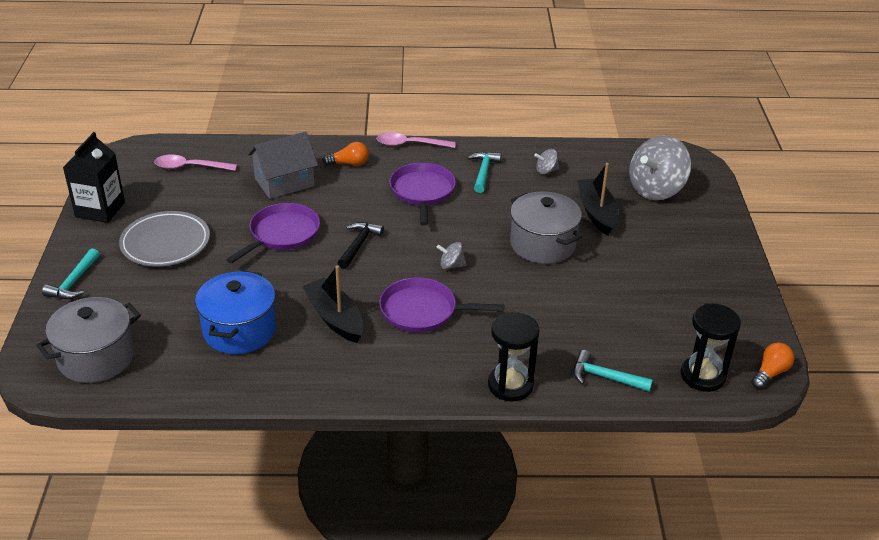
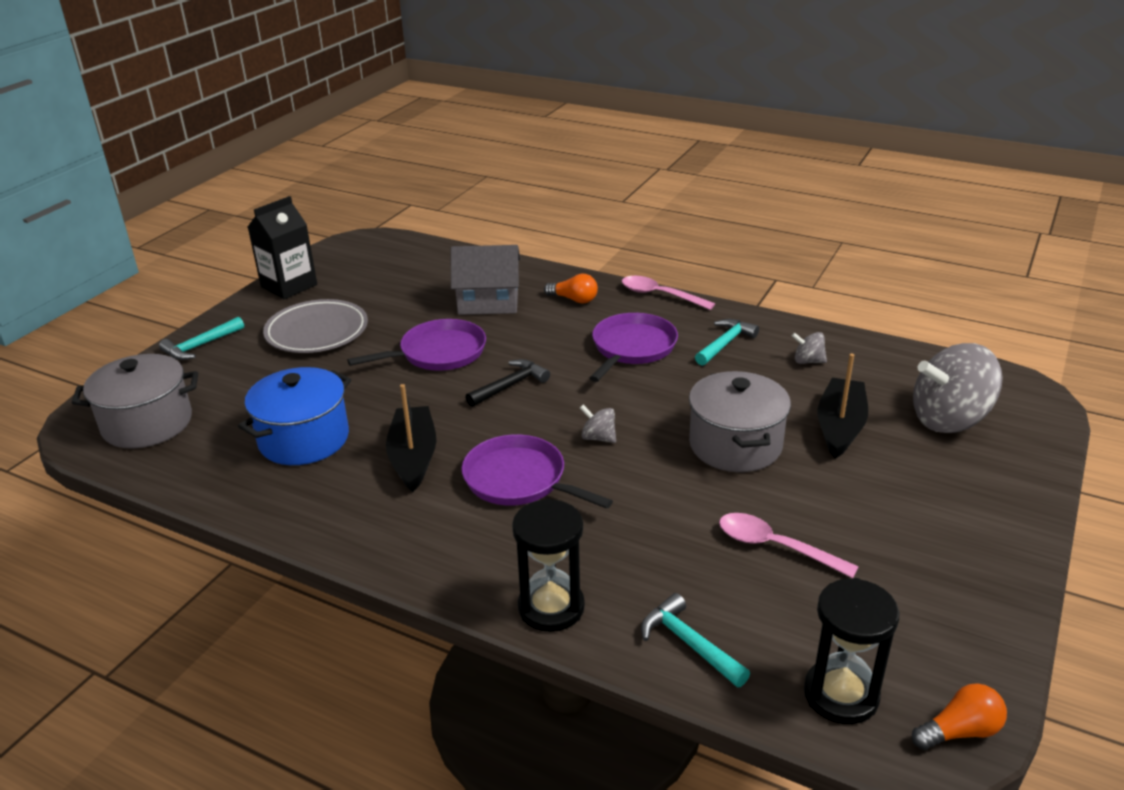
camera: 30 degrees right, 5 degrees down
pink spoon [154,155,237,171] -> pink spoon moved to [719,513,859,578]

